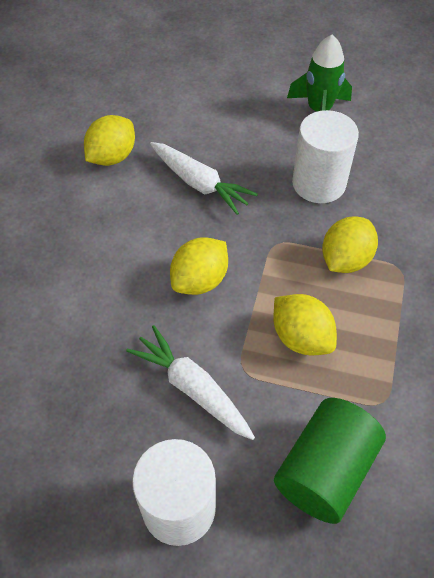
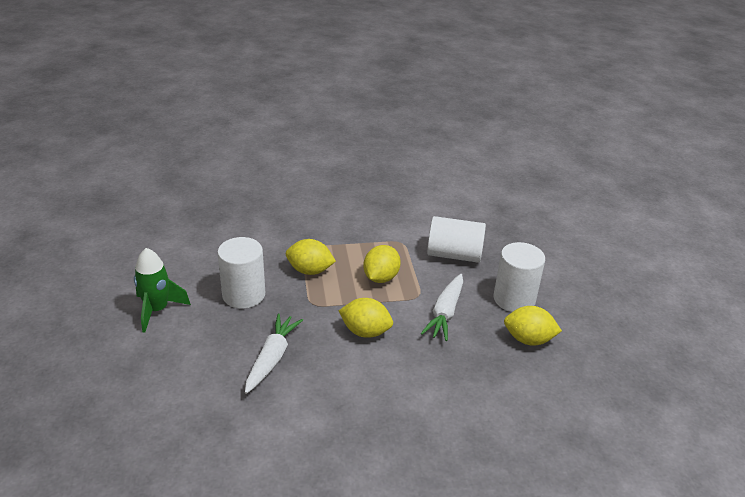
camera: 115 degrees left, 20 degrees down
yellow lemon [84,115,135,166] -> yellow lemon moved to [504,306,562,346]
green cylinder [274,398,386,524] -> white cylinder [427,216,486,263]

